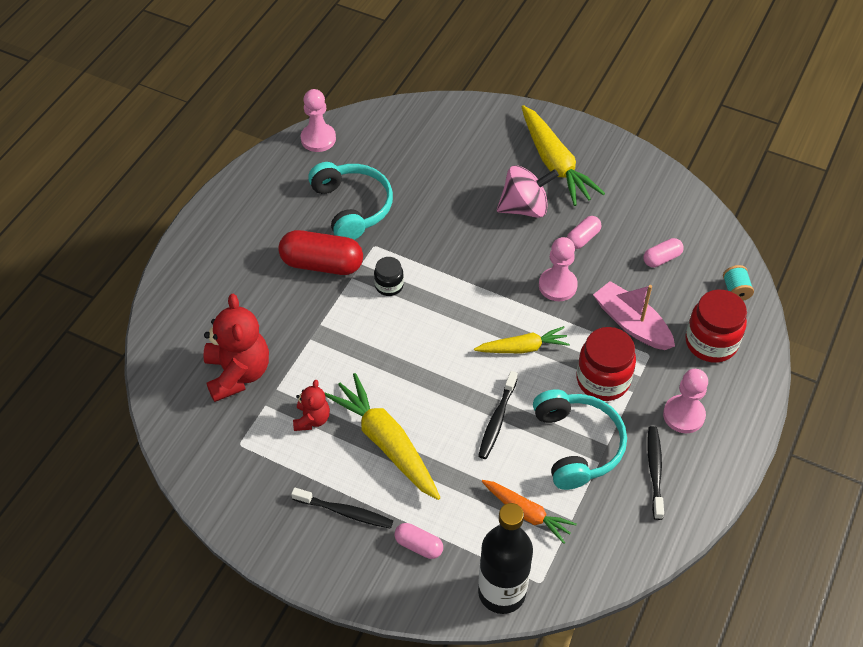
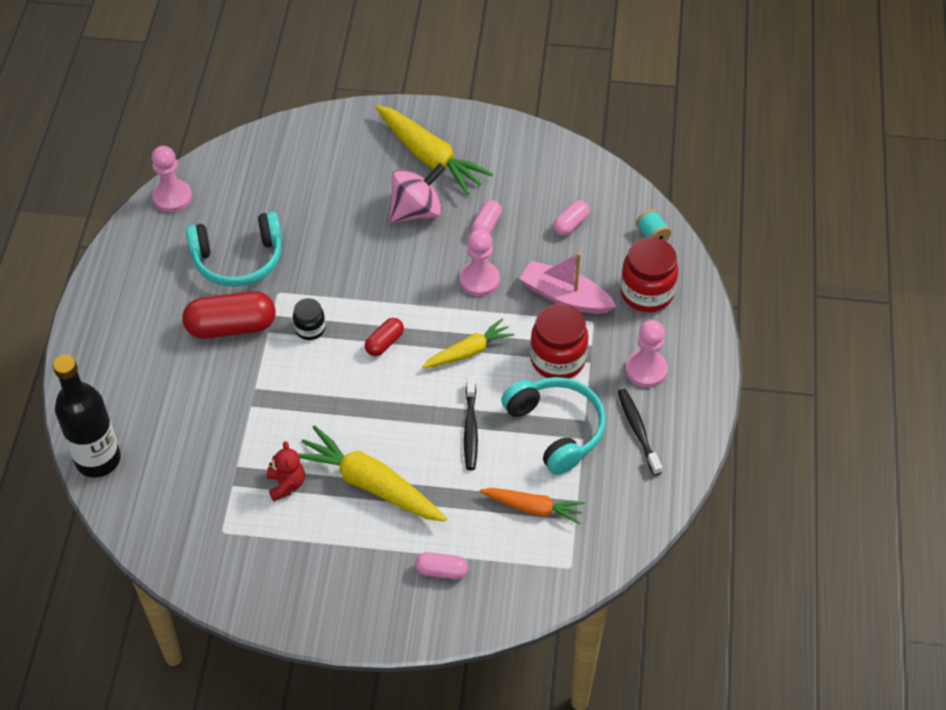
camera: 20 degrees left, 0 degrees up
red teddy bear [203,294,269,402] -> none
black toothbrush [291,487,393,529] -> none
turquoise headphones [308,162,393,240] -> turquoise headphones turned 120 degrees clockwise [186,211,282,287]
black bottle [478,503,533,614] -> black bottle moved to [53,355,121,477]
none -> red capsule [365,318,404,356]

